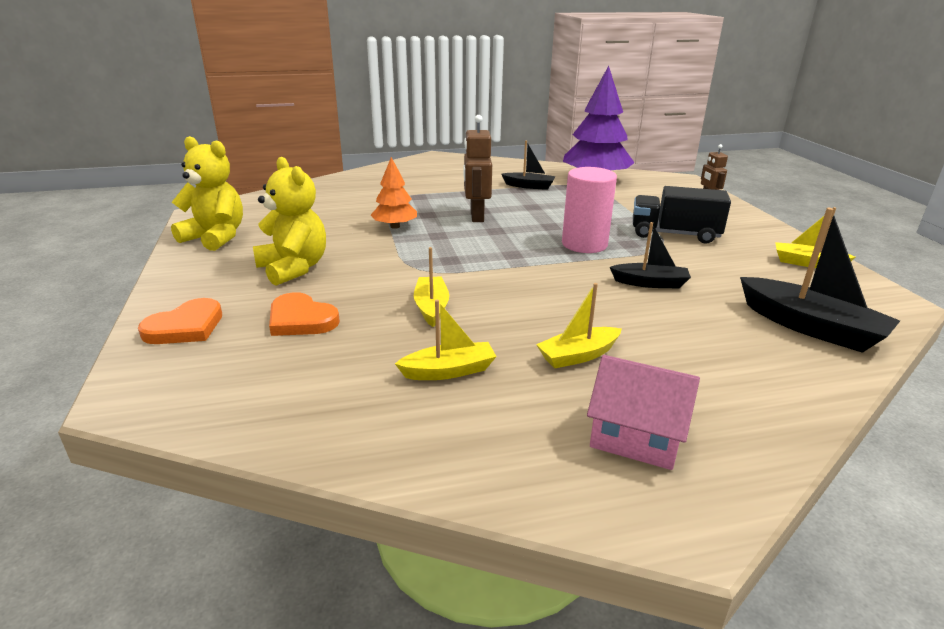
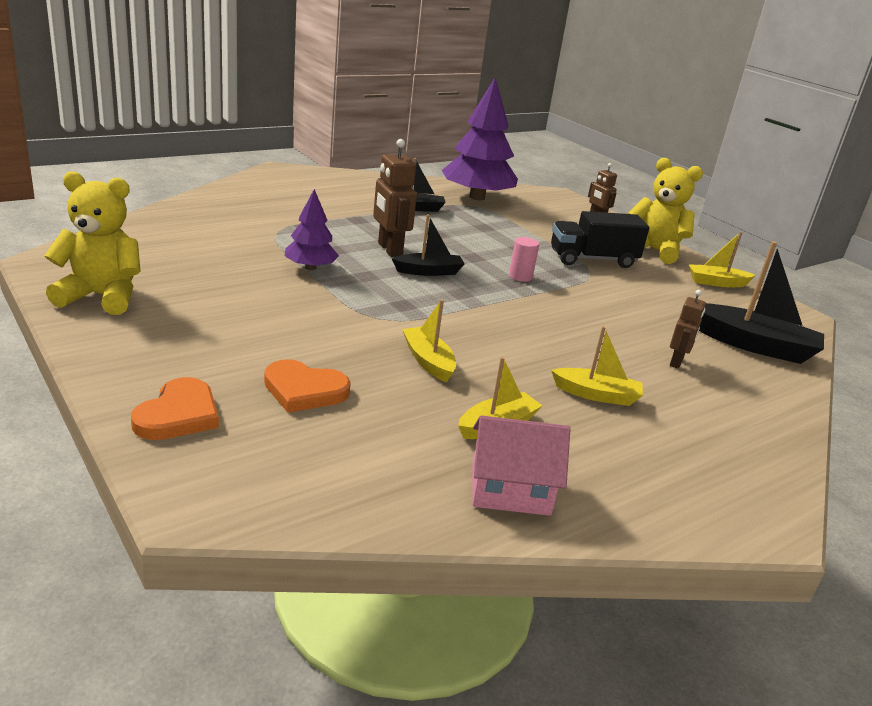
camera: 25 degrees left, 0 degrees up
yellow teddy bear [253,157,326,286] -> yellow teddy bear moved to [628,158,703,264]
orange tree [371,157,417,229] -> purple tree [285,189,339,270]
yellow boat [536,283,622,368] -> yellow boat turned 120 degrees counterclockwise [551,326,643,406]
pink cylinder [562,167,617,253] -> pink cylinder [509,237,539,282], size x0.50
pink house [587,355,700,470] -> pink house moved to [472,415,571,516]
black boat [610,222,691,288] -> black boat moved to [392,214,465,276]
none -> brown robot [670,290,706,369]

